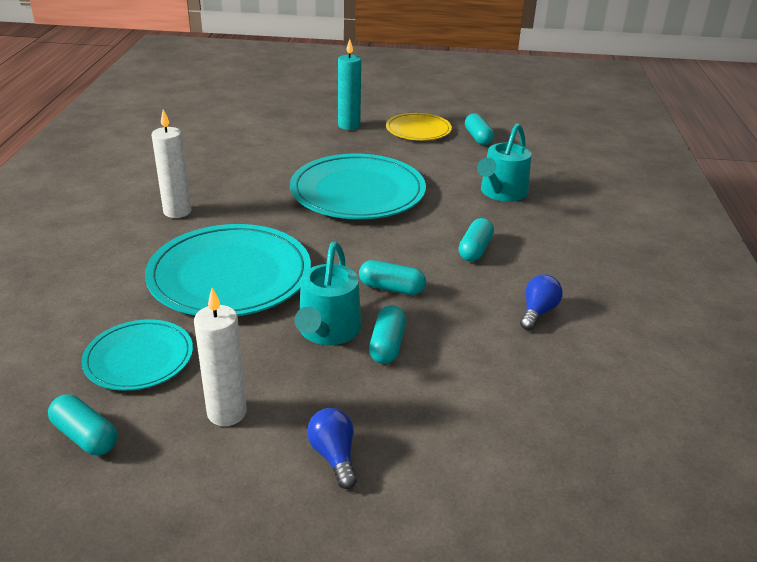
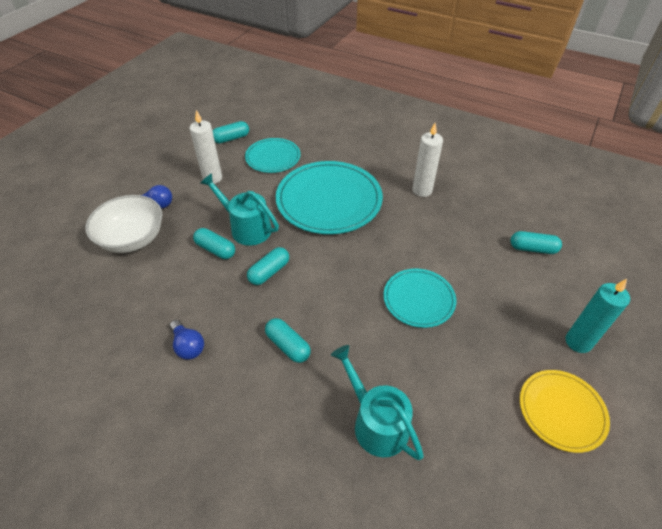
camera: 115 degrees right, 15 degrees up
turquoise plate [290,154,426,219] -> turquoise plate [383,268,456,328], size x0.57
turquoise capsule [465,113,494,145] -> turquoise capsule moved to [510,231,562,254]
none -> white bowl [85,195,163,253]

